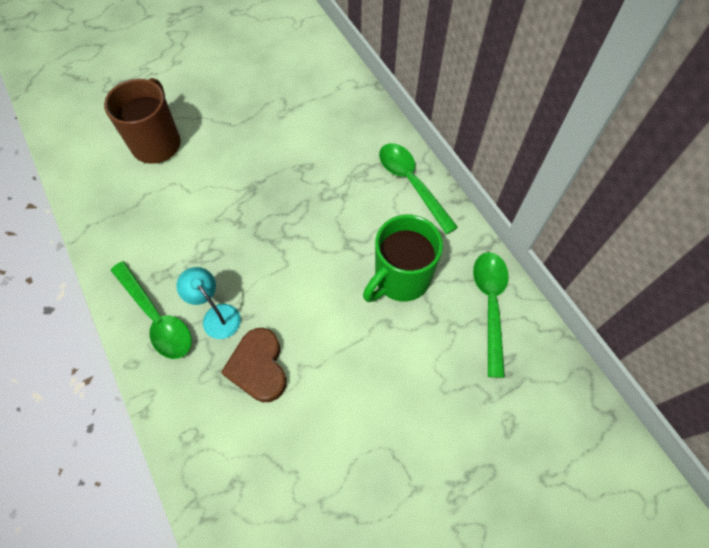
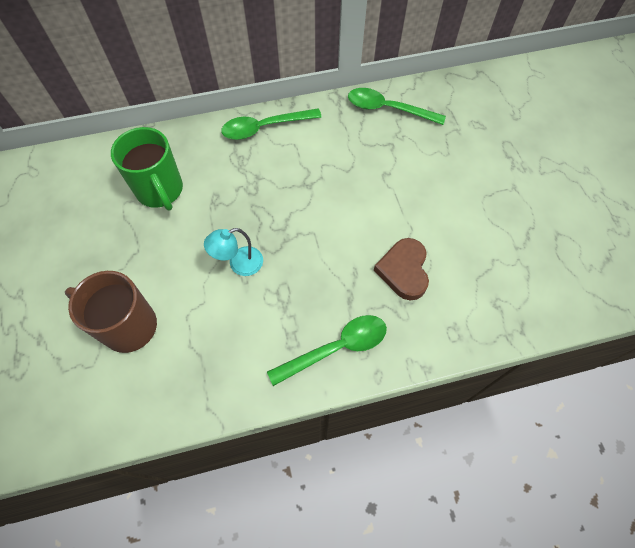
camera: 75 degrees left, 0 degrees up
turquoise lamp [176,267,241,339] -> turquoise lamp moved to [204,228,263,276]
brown heart [221,328,287,402] -> brown heart turned 90 degrees clockwise [374,238,429,301]
green mug [363,215,443,302] -> green mug moved to [111,127,183,211]

